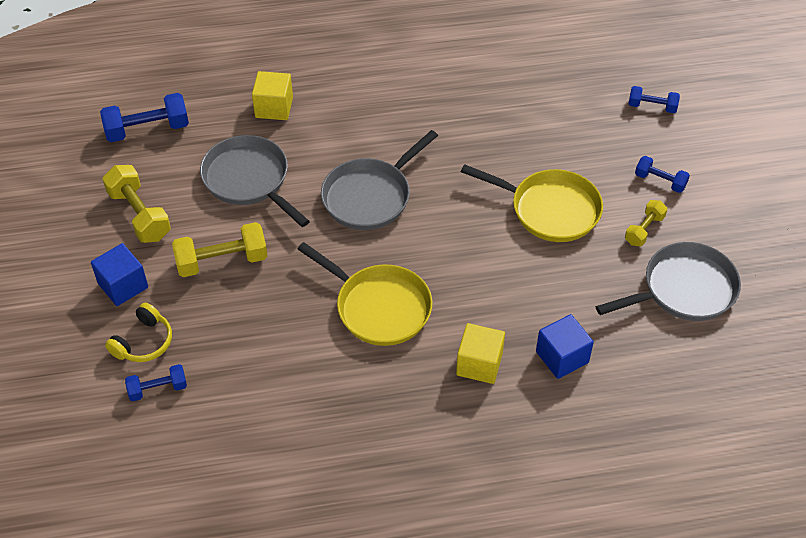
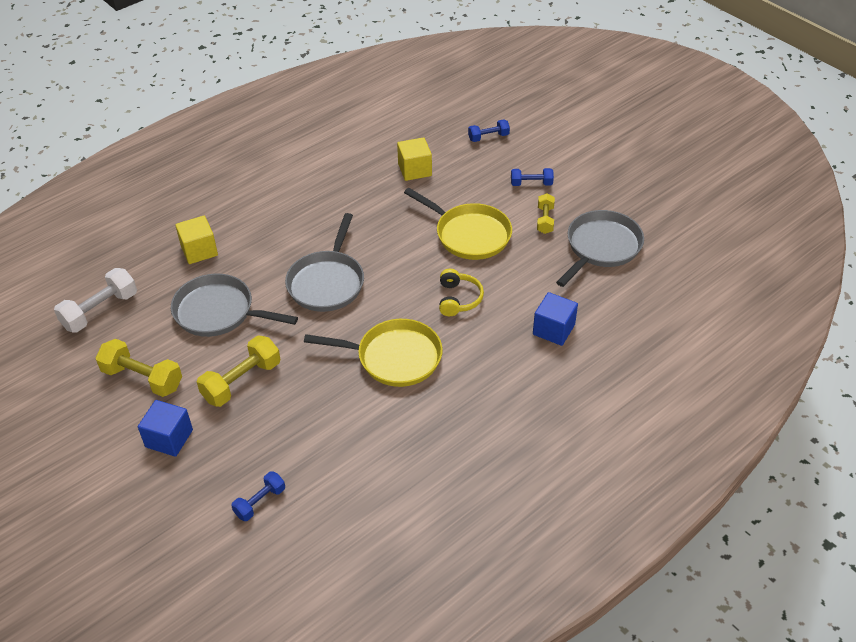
camera: 30 degrees left, 5 degrees down
blue dumbbell [100,93,189,142] -> white dumbbell [54,268,137,333]
yellow headphones [105,303,172,362] -> yellow headphones moved to [439,269,484,316]
yellow cube [456,323,505,384] -> yellow cube moved to [397,137,432,181]
yellow pan [461,164,603,242] -> yellow pan turned 45 degrees clockwise [404,188,512,260]

